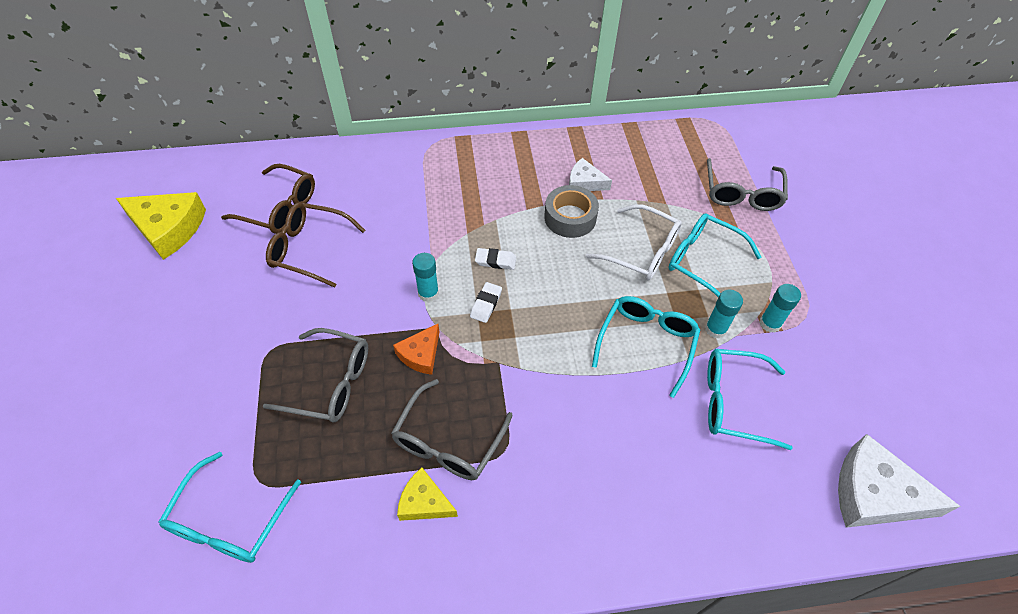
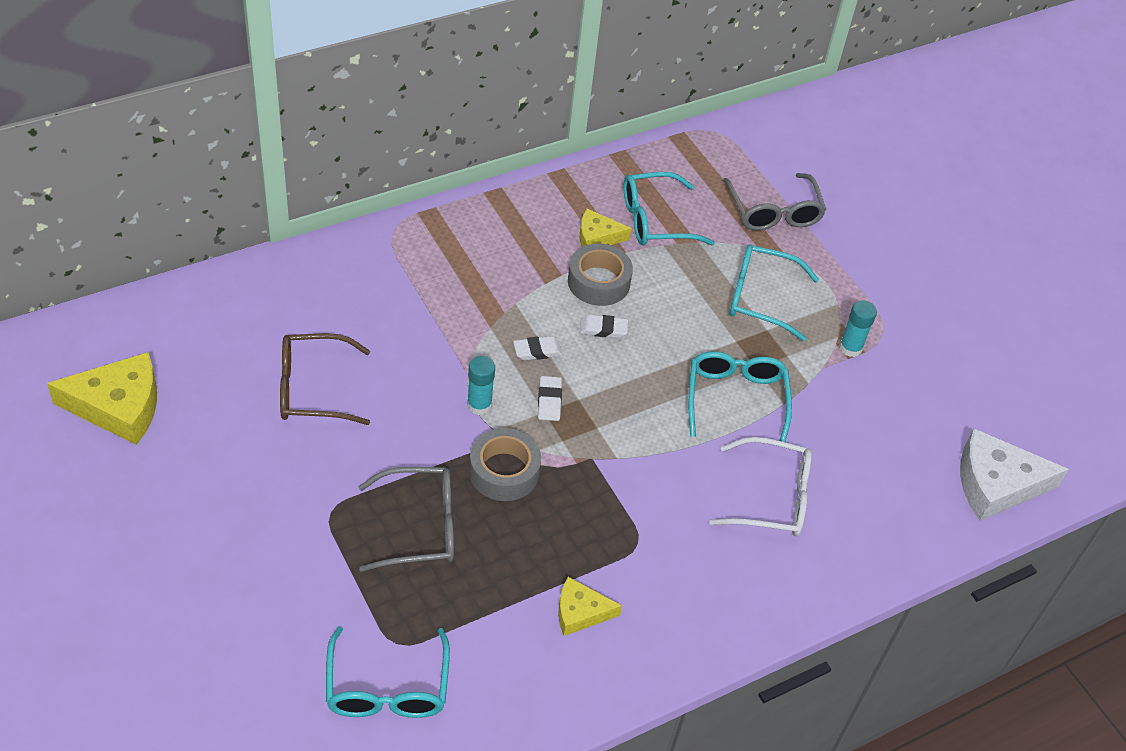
camera: 25 degrees left, 5 degrees down
brown glasses [221,164,315,234] -> none
grey glasses [391,379,513,480] -> none
orange cheese [393,324,439,375] -> grey tape [469,428,541,501]
white cheese [569,158,612,191] -> yellow cheese [580,209,632,247]
white glasses [585,204,682,281] -> white glasses moved to [709,437,812,536]
turquoise glue stick [705,290,743,339] -> none
turquoise glasses [707,349,793,450] -> turquoise glasses moved to [624,172,715,246]
none -> white eraser [580,314,628,338]

